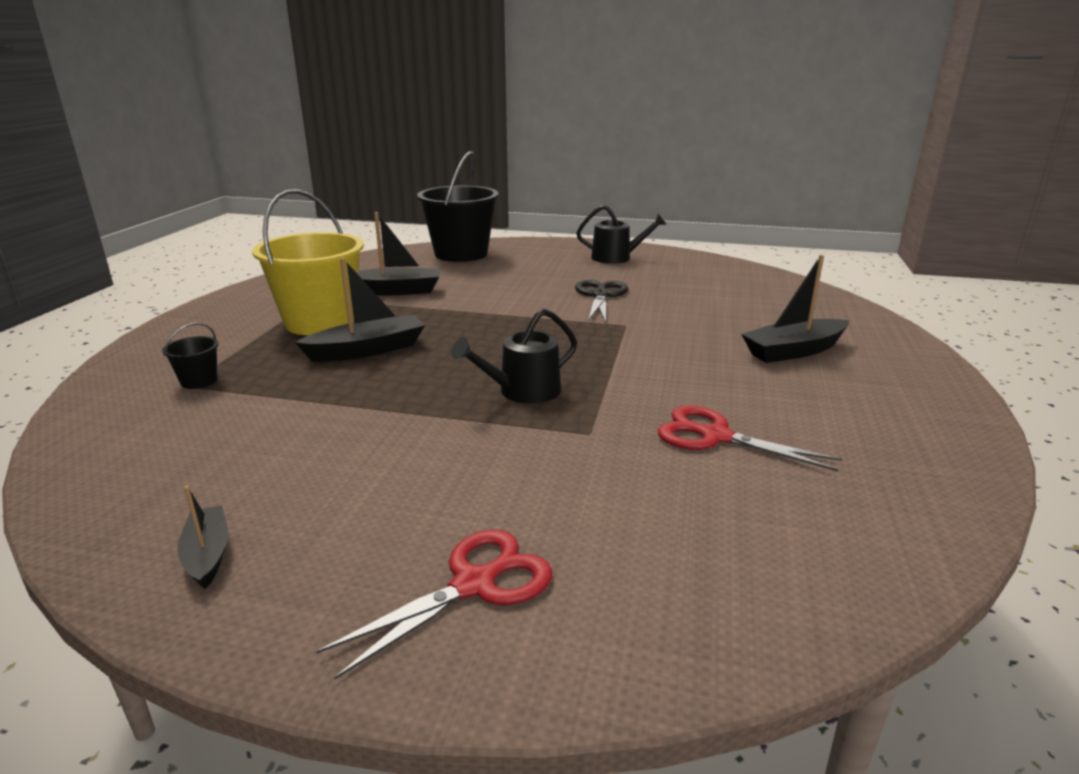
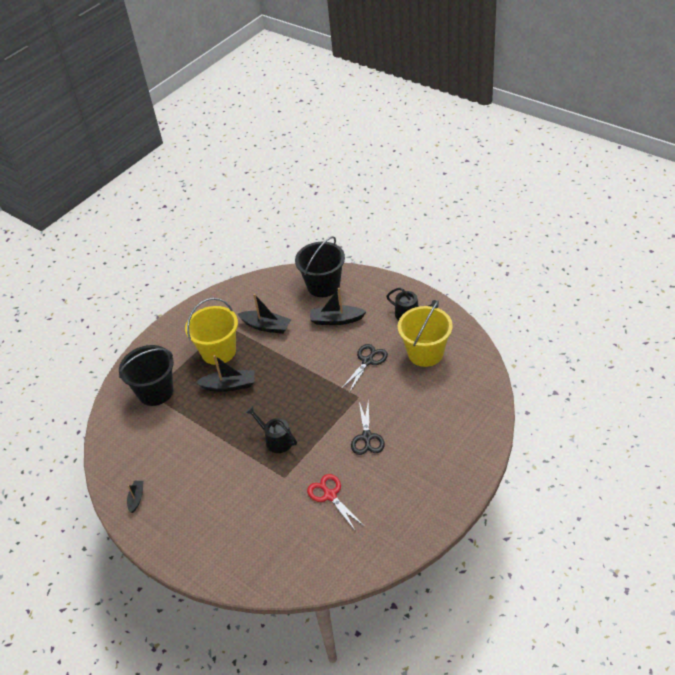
camera: 30 degrees right, 20 degrees up
black bucket [162,323,219,389] -> black bucket [119,345,174,406], size x2.43
red scissors [316,530,553,679] -> none
black watering can [451,309,577,404] -> black watering can turned 45 degrees clockwise [246,406,297,453]
black boat [741,255,849,363] -> black boat moved to [310,288,367,325]
none -> black scissors [351,400,385,455]
none -> yellow bucket [398,301,453,367]

